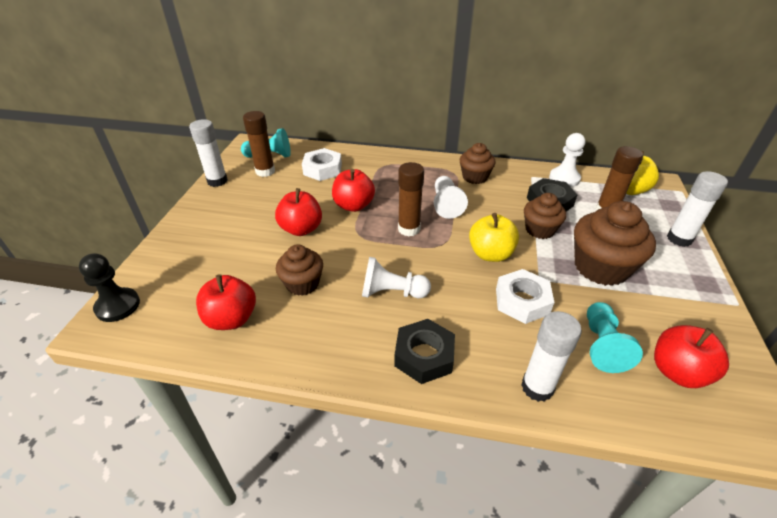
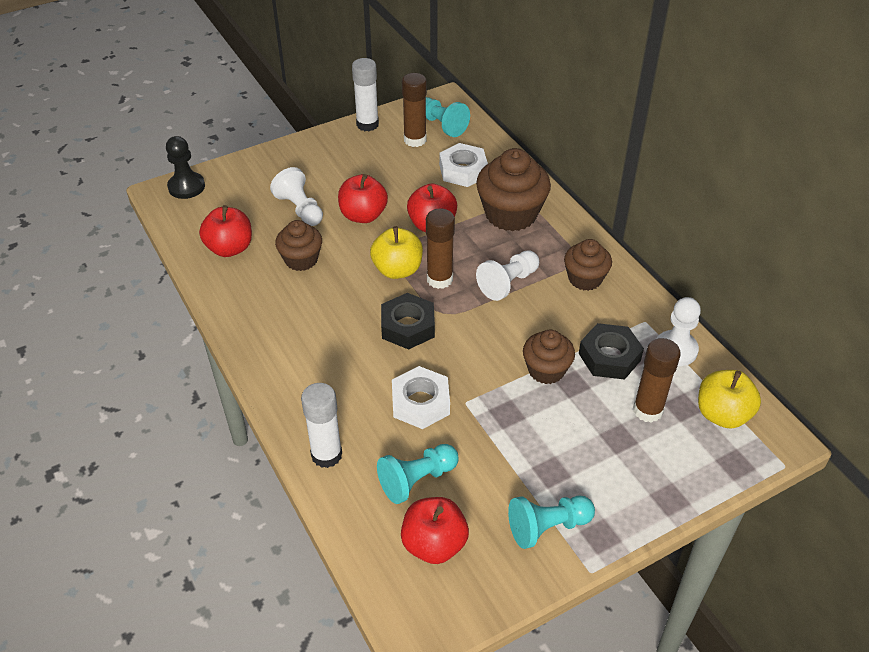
camera: 50 degrees right, 5 degrees up
white pawn [362,257,431,298] -> white pawn moved to [270,167,323,226]
black nut [394,319,455,384] -> black nut moved to [381,293,435,349]
yellow apple [469,213,519,262] -> yellow apple moved to [370,226,423,279]
brown cupcake [574,201,656,286] -> brown cupcake moved to [476,148,551,231]
white glue stick [667,171,728,247] -> none
none -> turquoise pawn [508,495,595,549]

